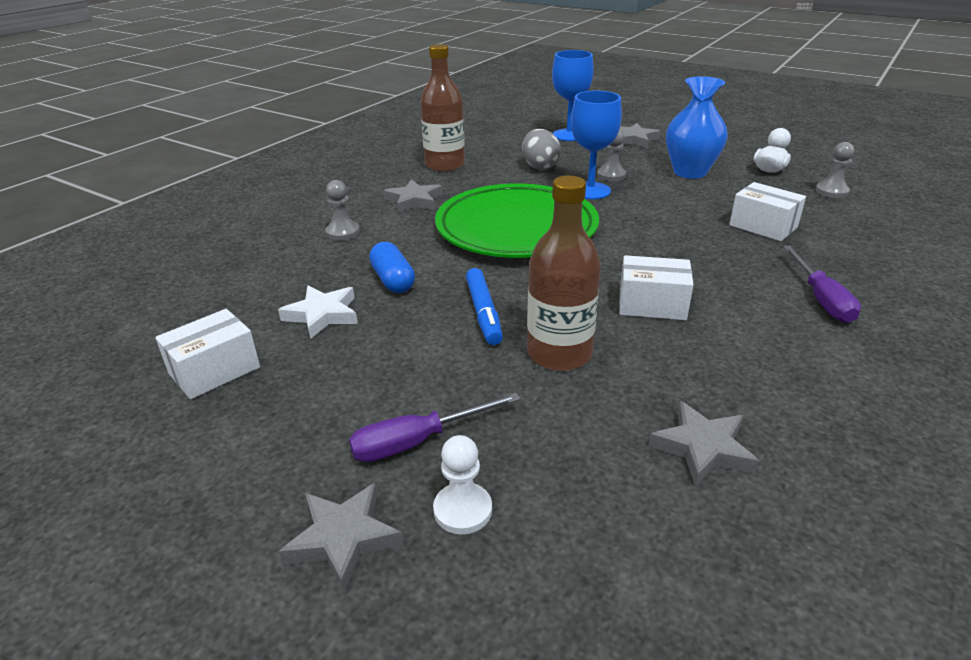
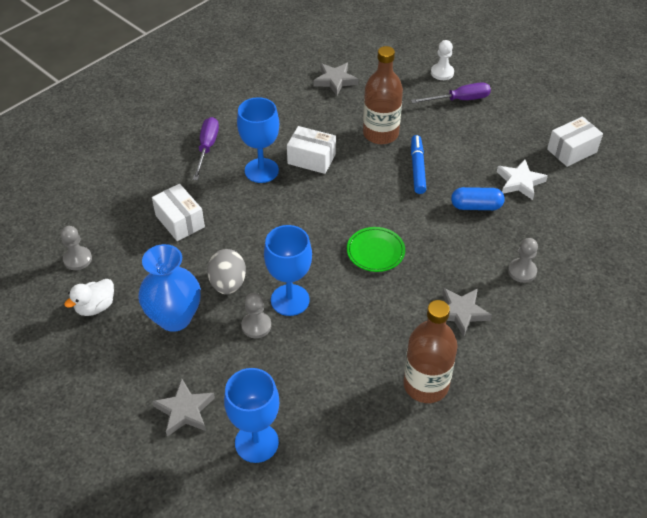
camera: 170 degrees left, 15 degrees up
grey star [279,483,403,592] -> none
blue capsule [369,242,415,293] -> blue capsule turned 75 degrees counterclockwise [451,187,505,210]
green plate [435,183,599,258] -> green plate [347,227,405,272], size x0.43
grey egg [522,129,561,170] -> grey egg moved to [207,249,246,295]
none -> blue goblet [237,97,279,183]

